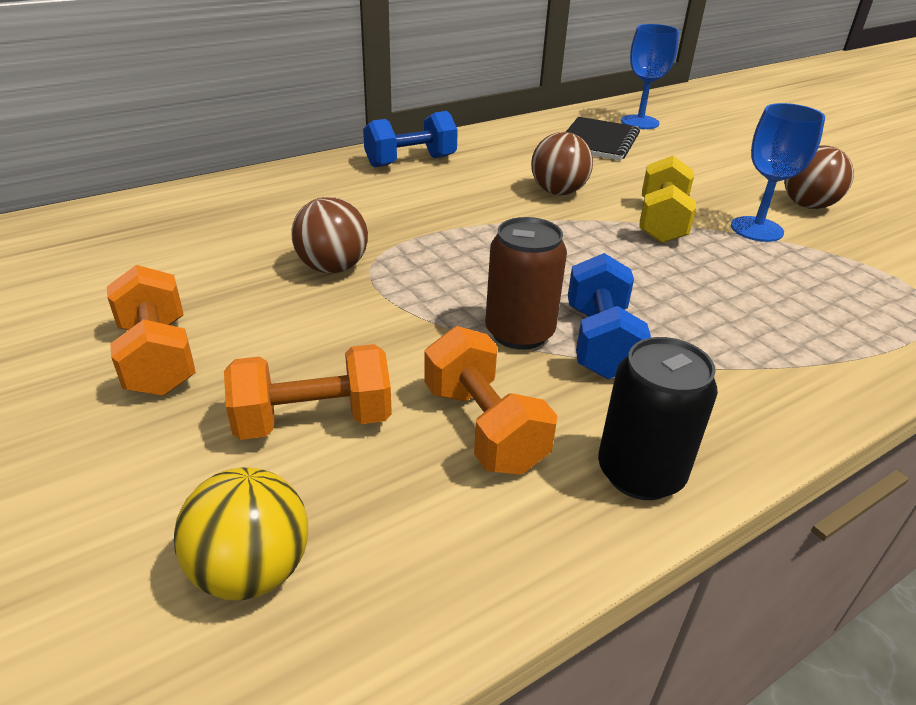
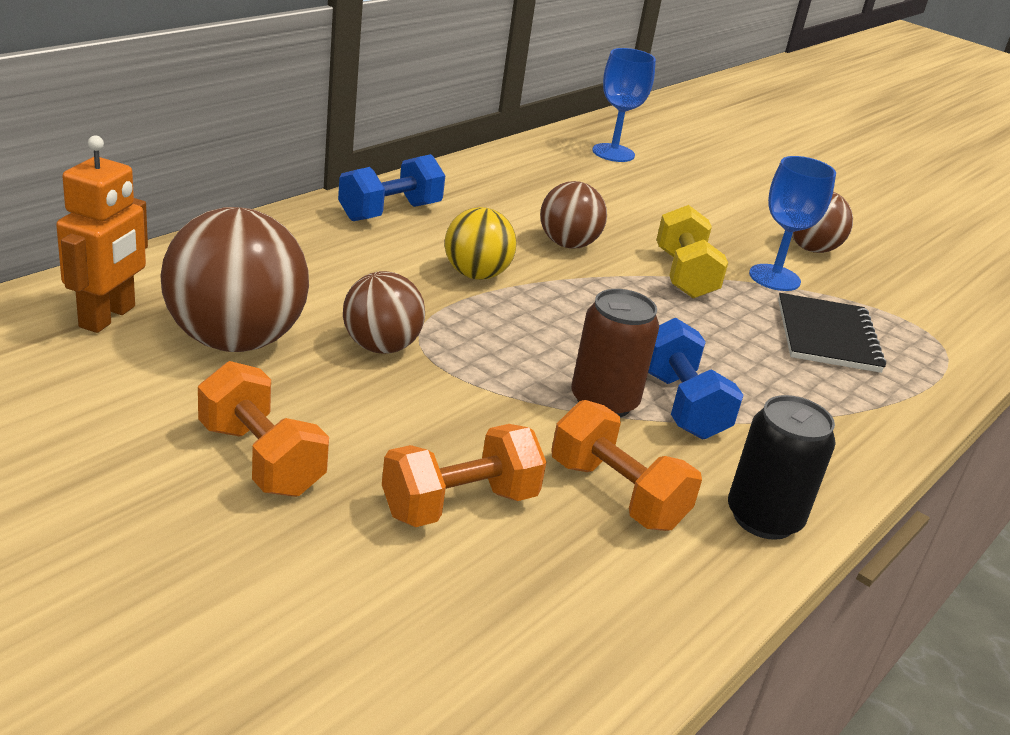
camera: 20 degrees left, 5 degrees down
yellow ball [174,467,308,601] -> yellow ball moved to [445,207,517,280]
black notebook [566,117,640,161] -> black notebook moved to [778,293,886,373]
none -> orange robot [56,135,148,333]
none -> brown ball [160,207,309,352]

